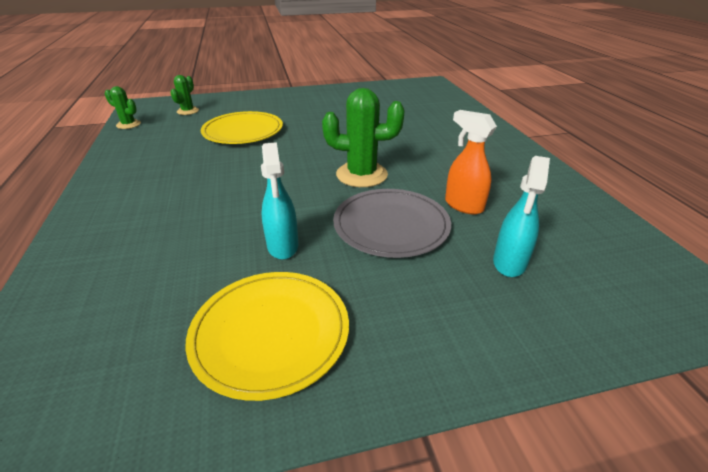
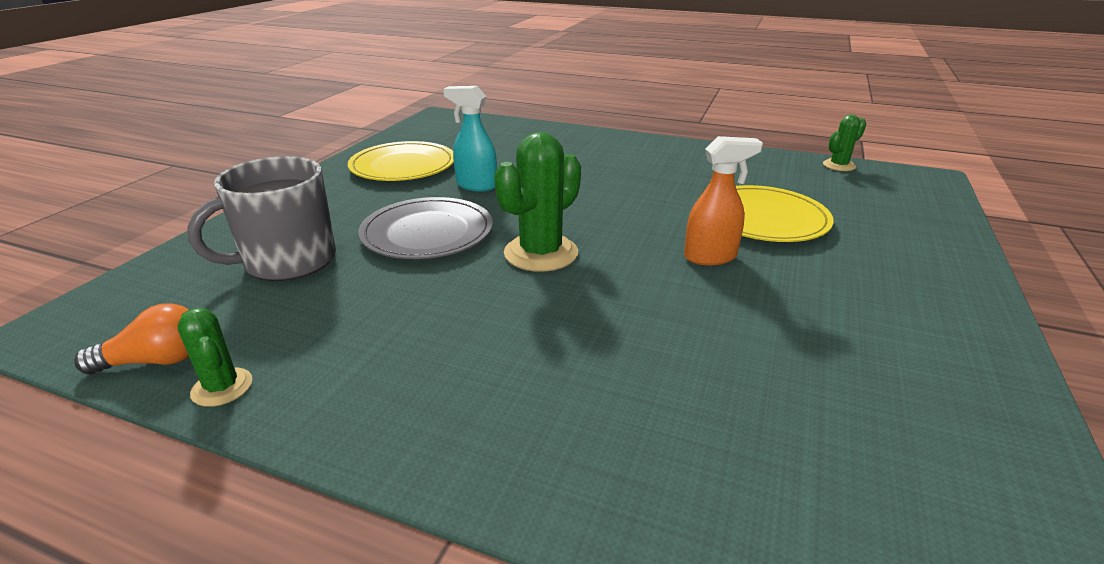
camera: 125 degrees right, 5 degrees down
green cactus [170,75,199,115] -> green cactus moved to [177,308,252,407]
orange spray bottle [445,110,497,214] -> orange spray bottle moved to [684,136,763,265]
turquoise spray bottle [493,156,550,277] -> grey mug [187,156,336,281]
none -> orange light bulb [74,303,189,374]

